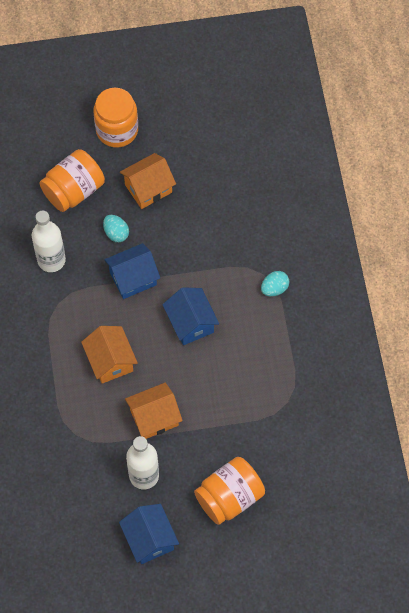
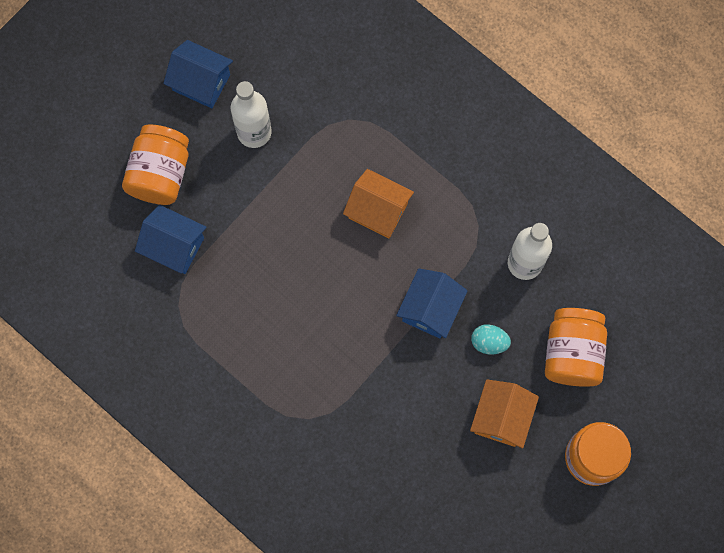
camera: 140 degrees right, 10 degrees up
orange house [125,383,183,439] -> none
blue house [162,287,219,345] -> blue house moved to [135,205,207,274]
turquoise egg [261,271,289,296] -> none

